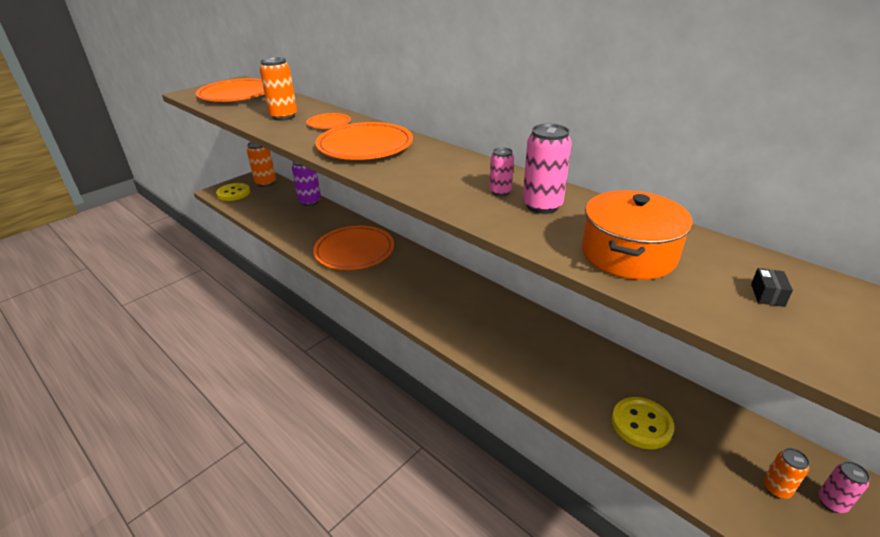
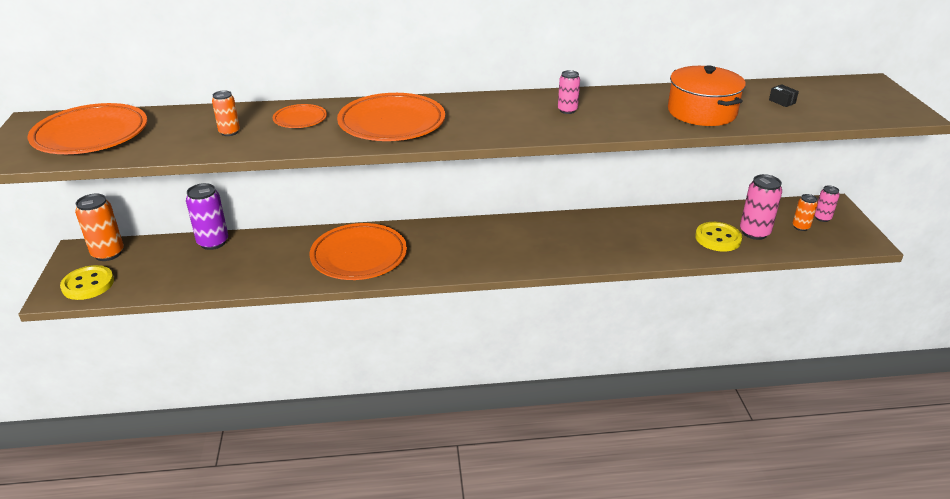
camera: 50 degrees left, 0 degrees up
orange can [260,57,297,121] -> orange can [212,90,240,136], size x0.58
pink can [523,124,572,214] -> pink can moved to [740,174,782,240]

